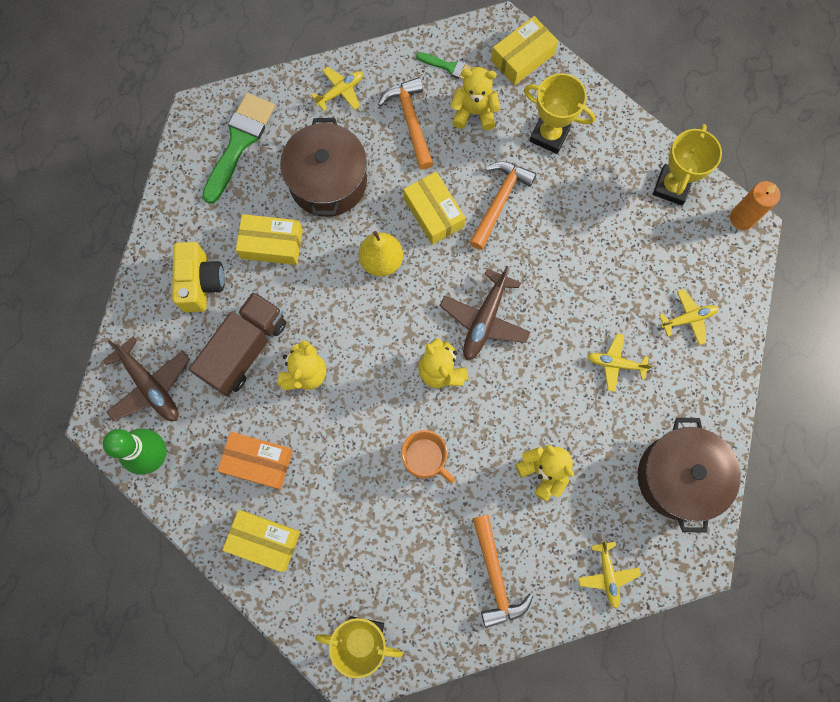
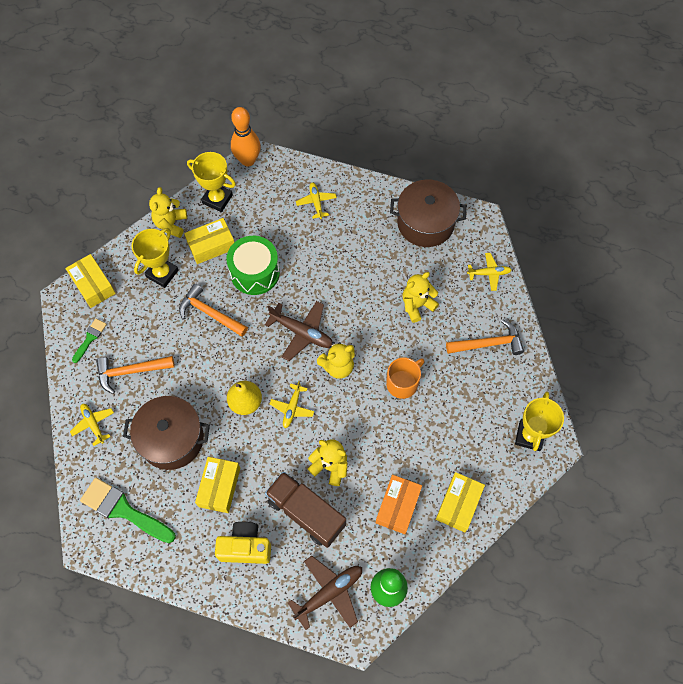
camera: 85 degrees left, 10 degrees down
yellow box [403,172,465,245] -> yellow box moved to [184,218,234,264]
yellow teddy bear [450,67,501,130] -> yellow teddy bear moved to [149,187,187,238]
yellow plane [587,334,653,392] -> yellow plane moved to [270,381,314,428]
orange candle [730,181,780,230] -> orange bowling pin [231,107,261,166]
none -> green drum [227,236,280,295]

